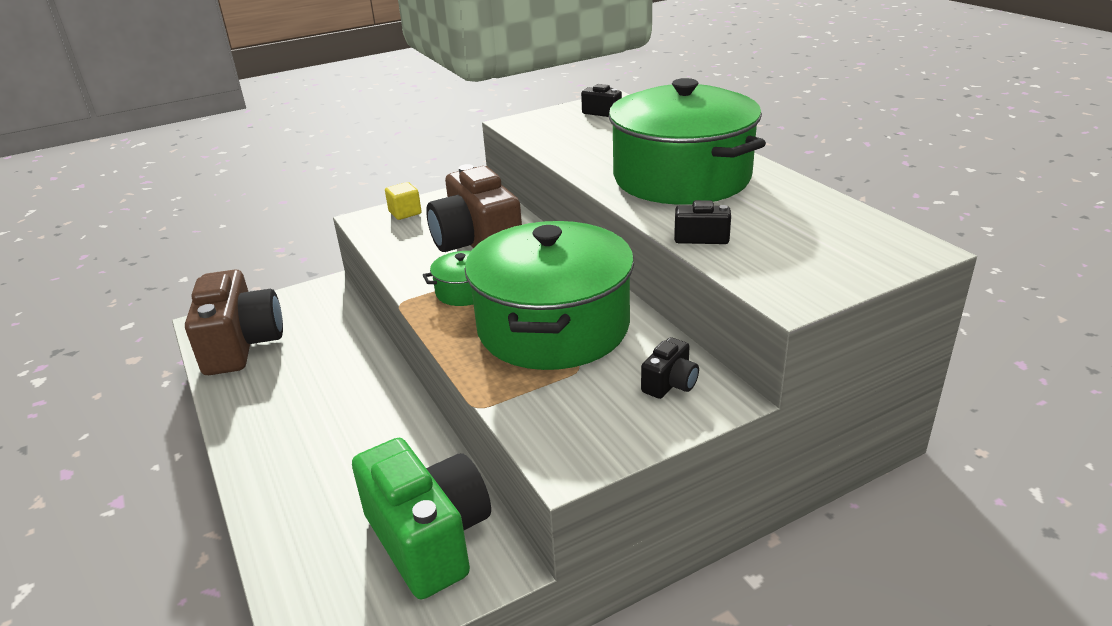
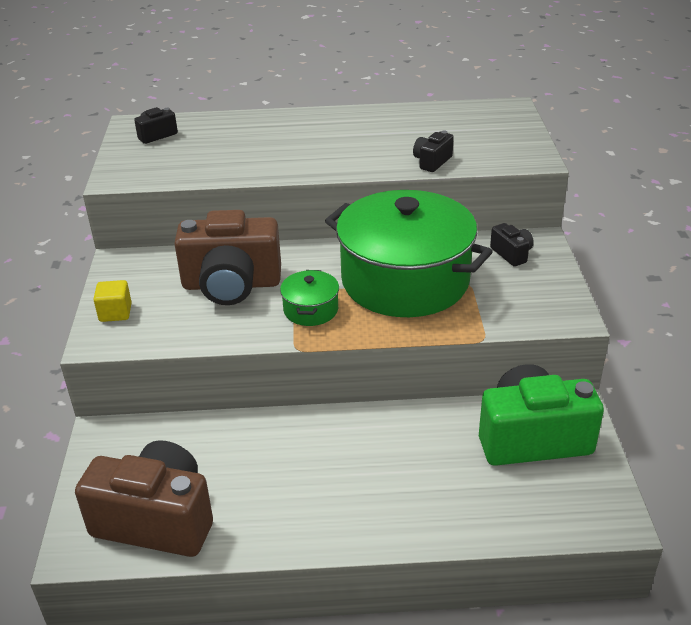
camera: 65 degrees left, 5 degrees up
green pot [609,78,766,205] -> none

